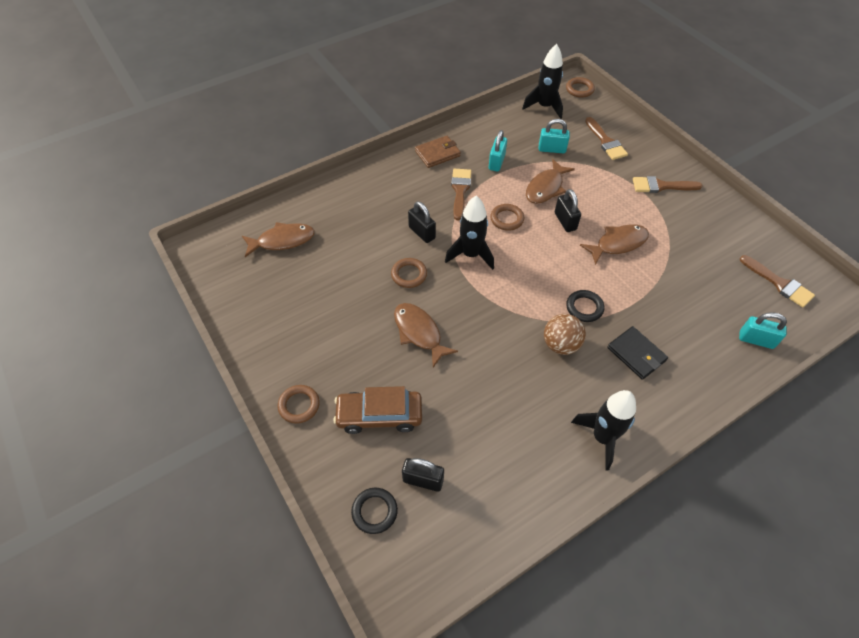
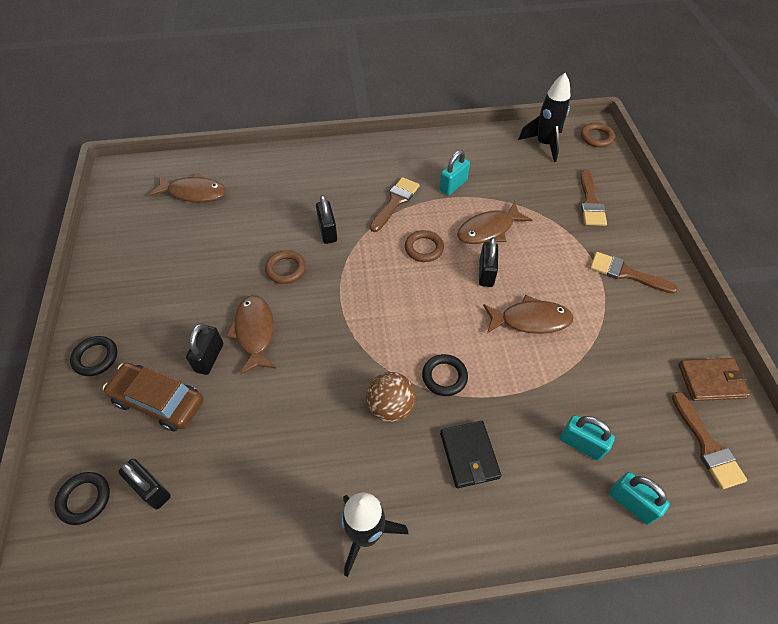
camera: 25 degrees right, 0 degrees up
brown ring [278,385,320,424] -> black ring [70,336,117,376]
brown wallet [415,136,461,168] -> brown wallet moved to [678,358,750,401]
black rocket [445,196,494,270] -> none
turquoise padlock [539,119,570,153] -> turquoise padlock moved to [560,415,615,461]
none -> black padlock [186,323,223,375]

